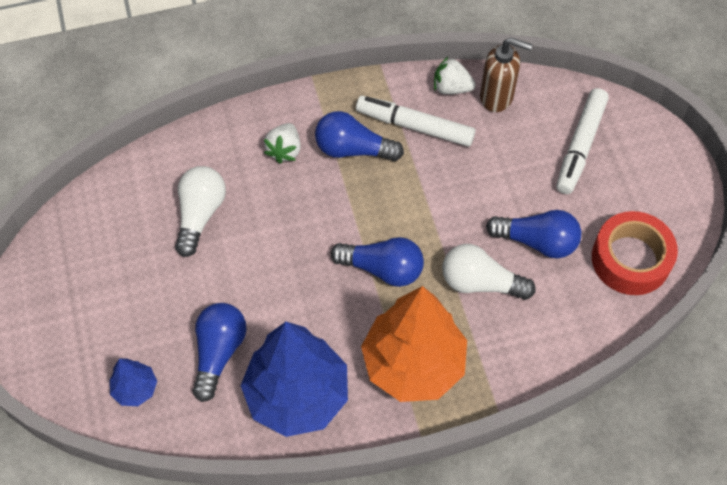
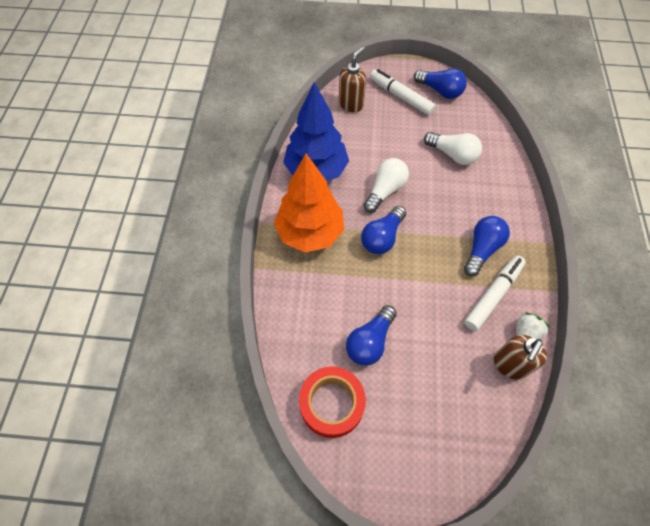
camera: 110 degrees right, 0 degrees up
blue tree [110,358,157,406] -> brown soap dispenser [339,47,366,112]
blue light bulb [193,303,247,402] -> blue light bulb moved to [414,69,467,99]
white strawberry [264,123,301,164] -> none
white light bulb [442,244,536,300] -> white light bulb moved to [363,158,409,213]
white marker [556,88,609,194] -> white marker moved to [370,69,436,115]

